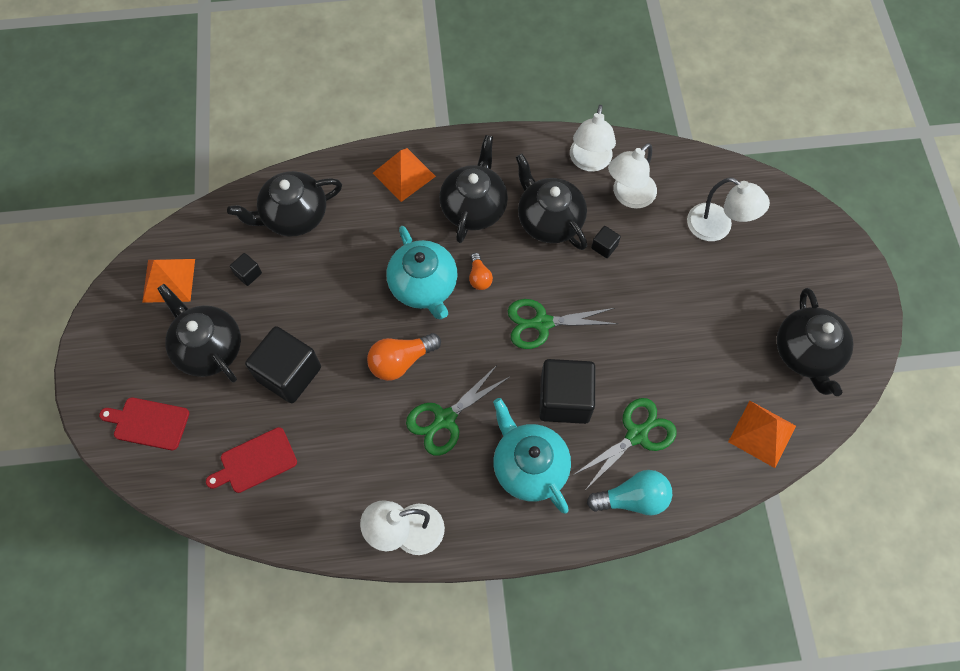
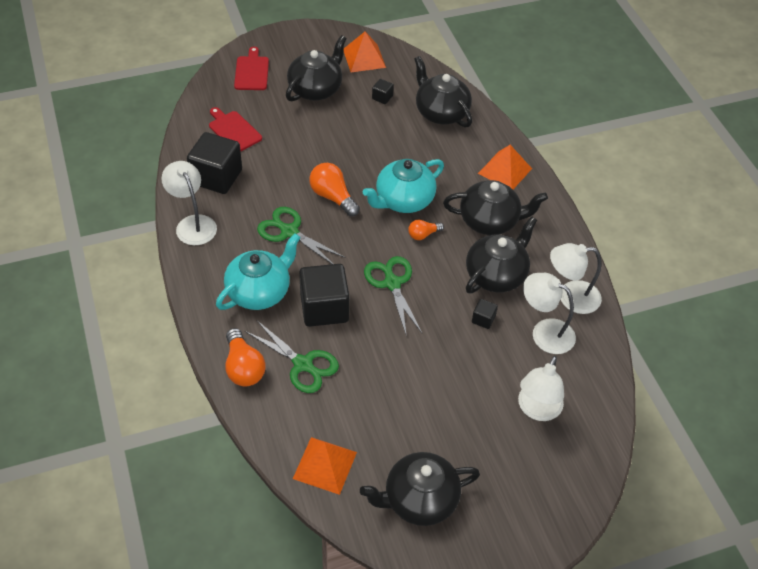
camera: 75 degrees right, 15 degrees down
black cube [245,326,321,403] -> black cube moved to [187,132,242,194]
turquoise light bulb [587,470,672,515] -> orange light bulb [225,328,266,386]

